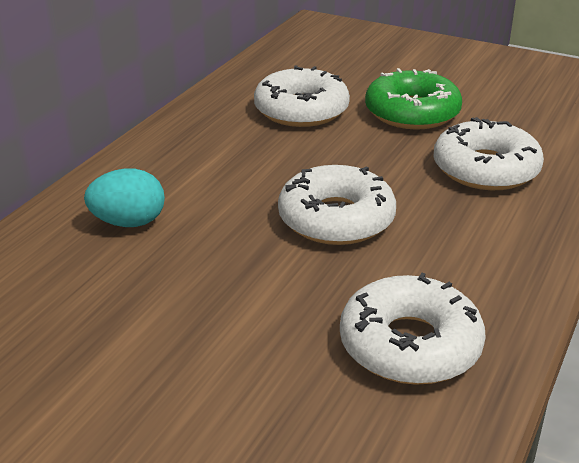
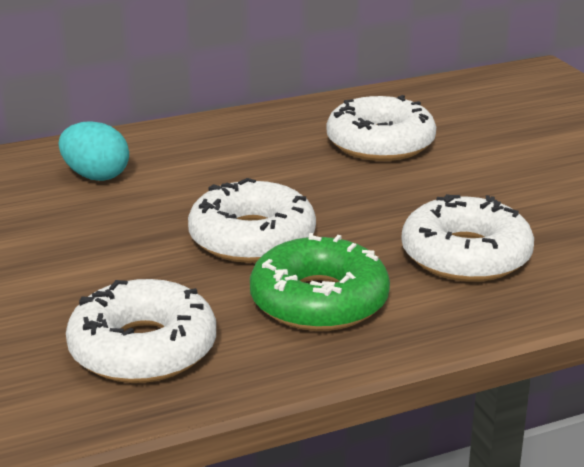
camera: 40 degrees right, 5 degrees down
green donut [365,68,462,130] -> green donut moved to [250,233,390,331]

